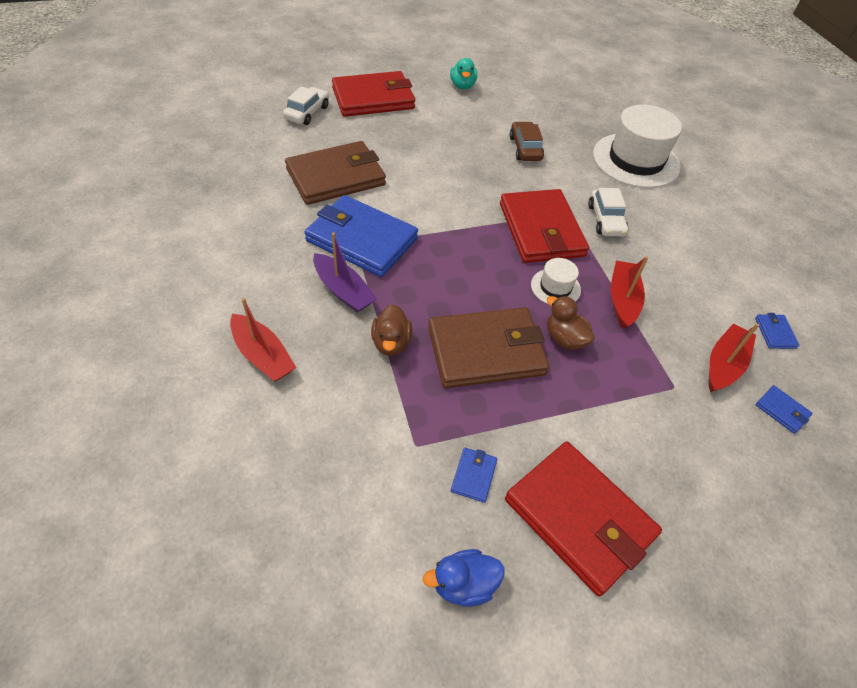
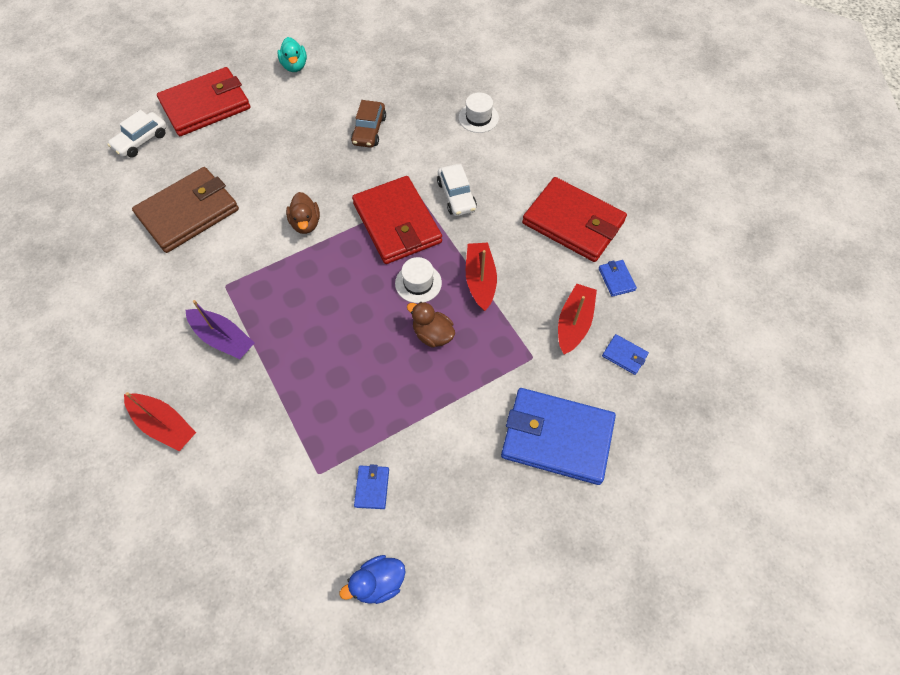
camera: 10 degrees left, 10 degrees up
white car [283,86,329,125] -> white car turned 150 degrees counterclockwise [107,110,167,158]
blue wallet [304,195,418,277] -> blue wallet moved to [501,388,616,485]
brown duck [371,304,412,356] -> brown duck moved to [286,192,320,234]
brown wallet [428,307,549,388] -> none
red wallet [505,442,662,596] -> red wallet moved to [522,177,627,262]
brown car [510,122,544,161] -> brown car turned 150 degrees counterclockwise [351,100,386,148]
white hat [593,104,682,188] -> white hat [459,92,499,133], size x0.47

